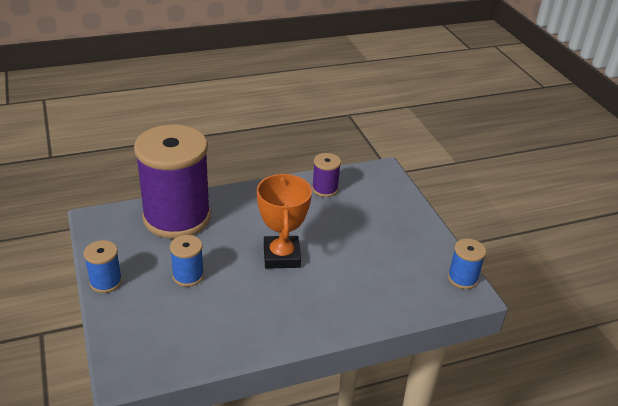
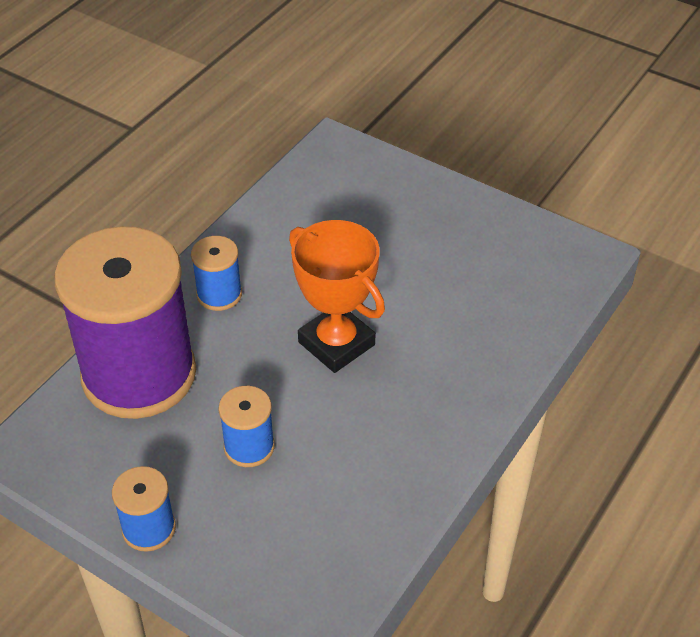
camera: 35 degrees left, 10 degrees up
purple spool [312,153,341,197] -> none
blue spool [448,239,486,289] -> blue spool moved to [191,236,242,311]

